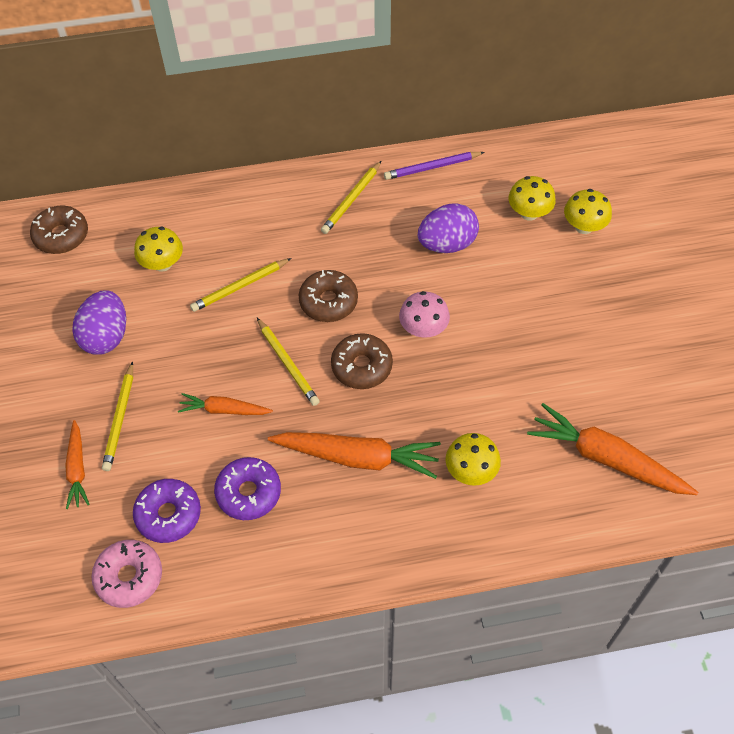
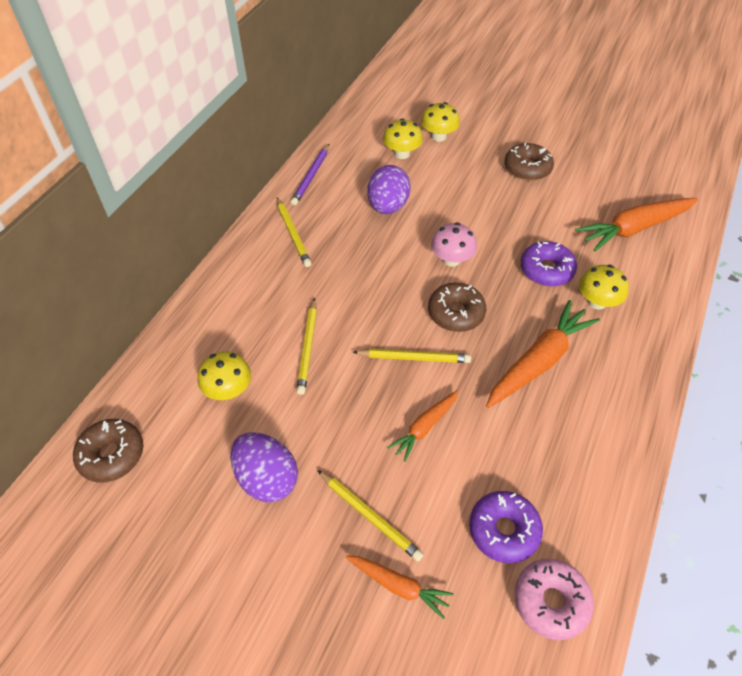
camera: 55 degrees left, 5 degrees down
purple donut [214,457,281,520] -> purple donut moved to [521,241,577,287]
brown donut [299,270,358,322] -> brown donut moved to [504,143,554,181]

